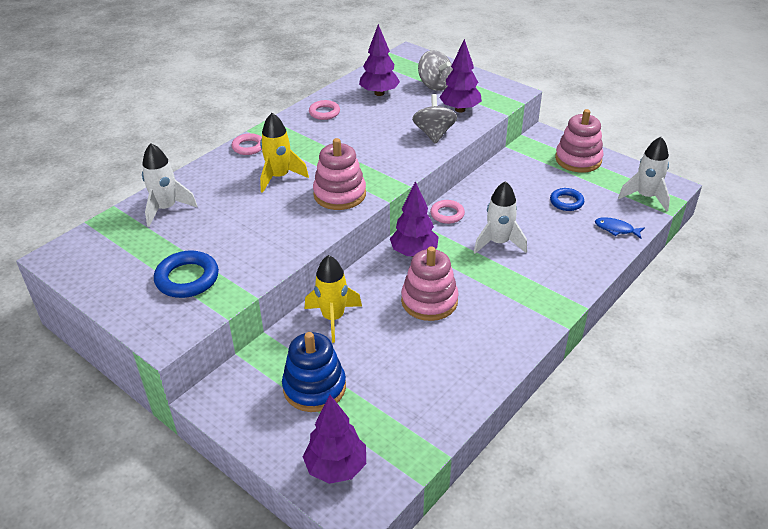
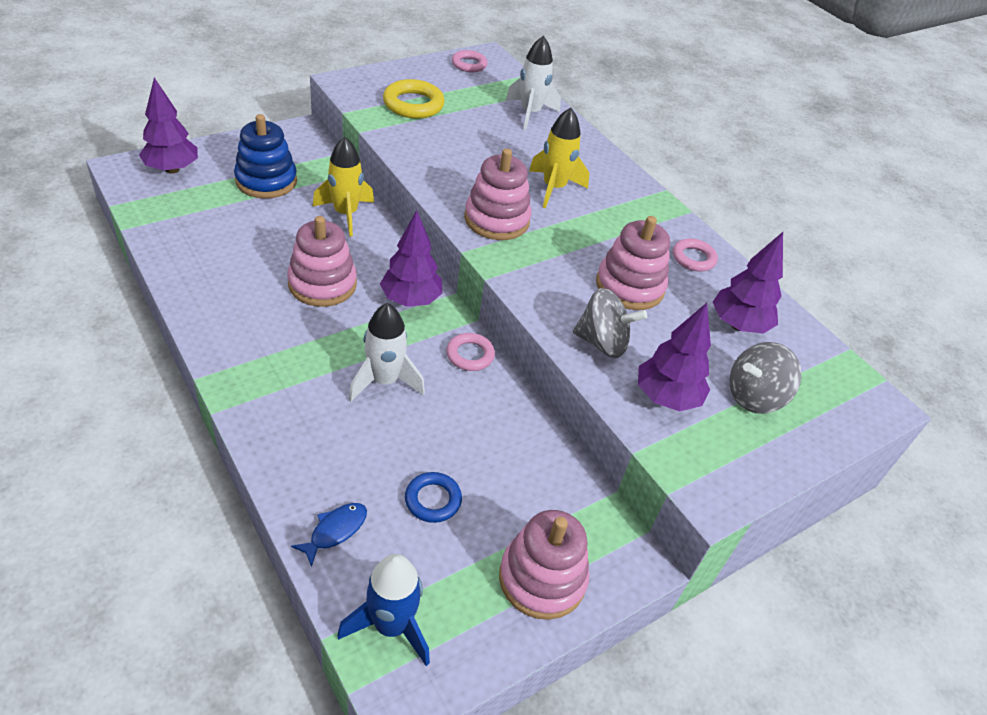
camera: 100 degrees right, 5 degrees up
blue ring [154,250,219,298] -> yellow ring [383,79,445,119]
pink ring [232,133,262,155] -> pink ring moved to [452,50,487,72]
white rocket [618,137,670,212] -> blue rocket [337,554,430,666]
none -> pink stacking toy [596,216,670,310]

